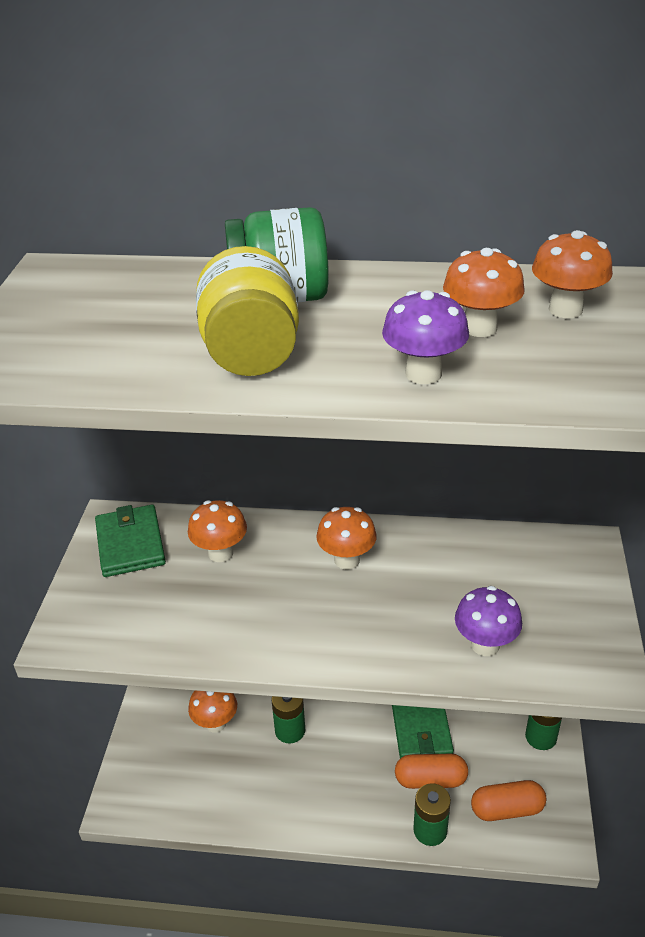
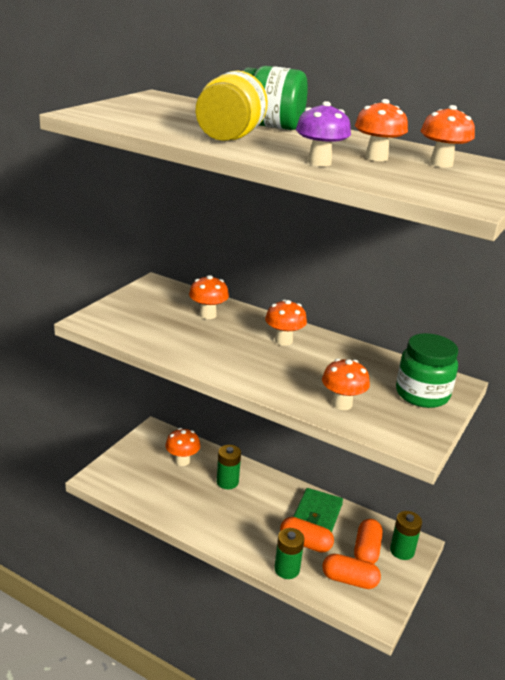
camera: 20 degrees right, 10 degrees down
green wallet [95,505,166,577] -> none
purple mushroom [455,586,522,656] -> orange mushroom [322,359,370,410]
none -> orange capsule [354,519,383,564]
none -> green jar [396,333,458,408]

